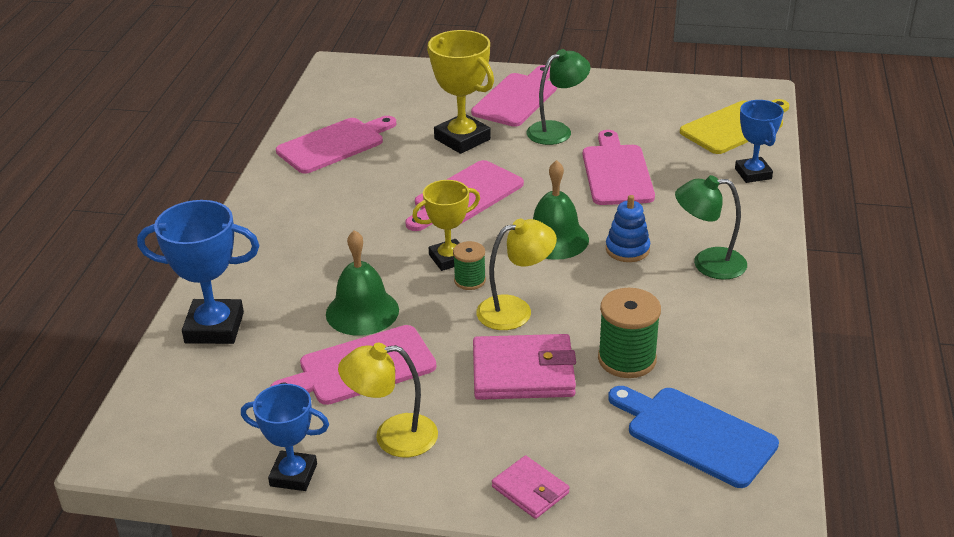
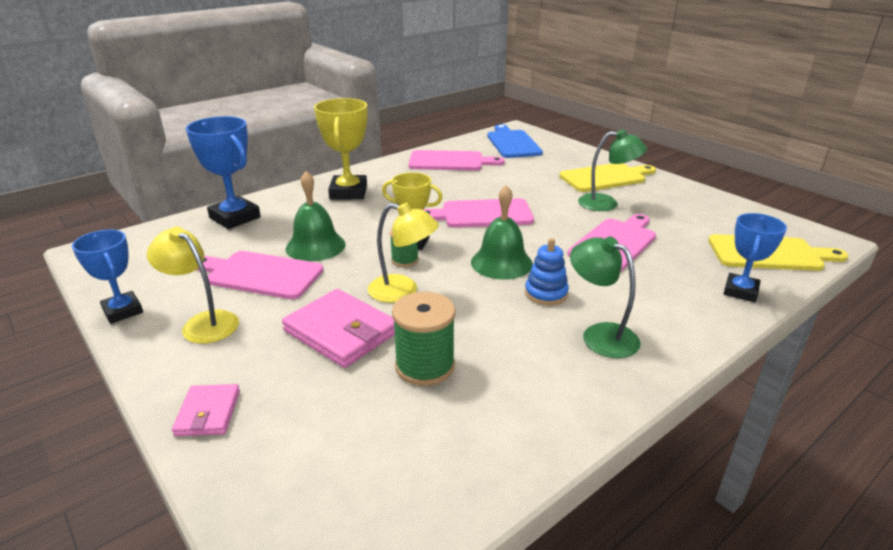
camera: 40 degrees right, 5 degrees down
yellow trophy [427,30,494,154] -> yellow trophy moved to [314,98,368,199]
pink cutting board [471,65,557,127] -> yellow cutting board [559,163,656,192]
blue cutting board [608,386,779,488] -> blue cutting board moved to [487,124,543,158]

